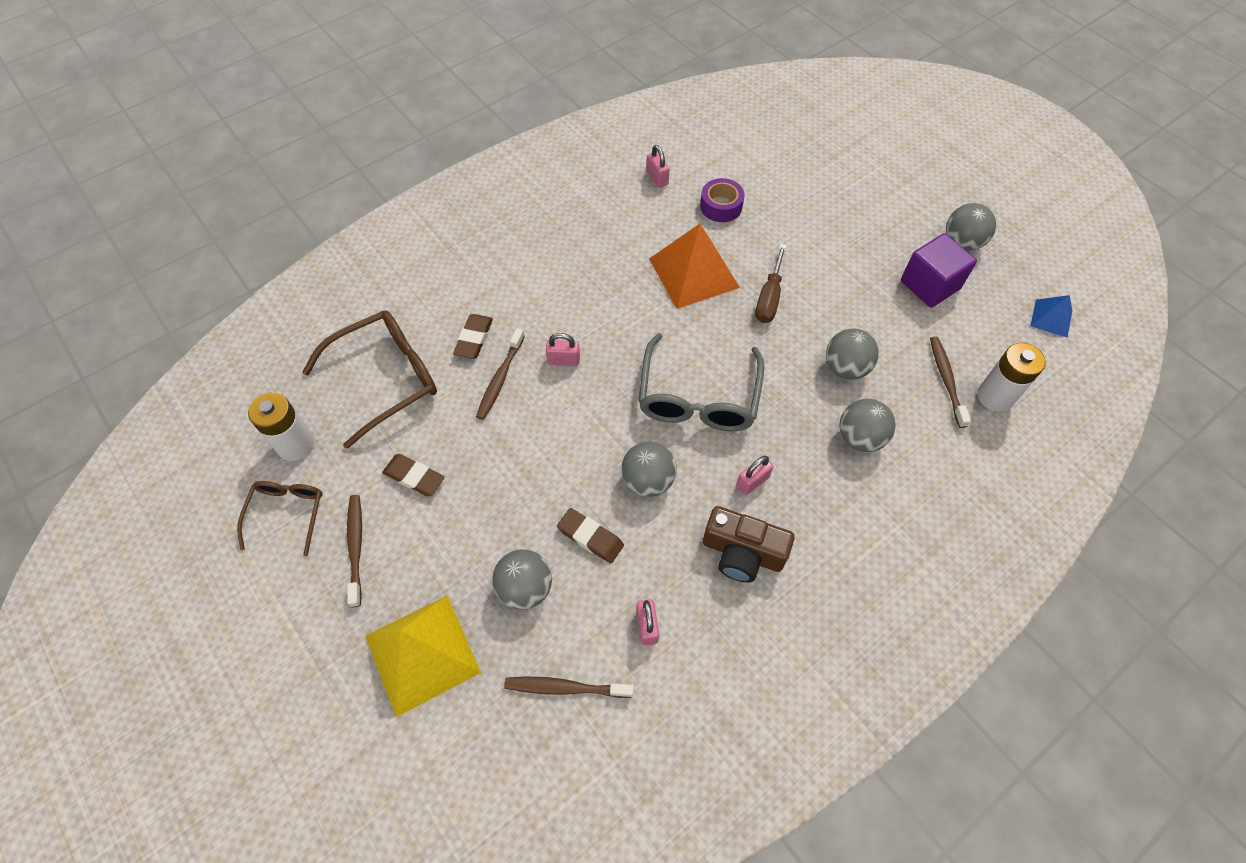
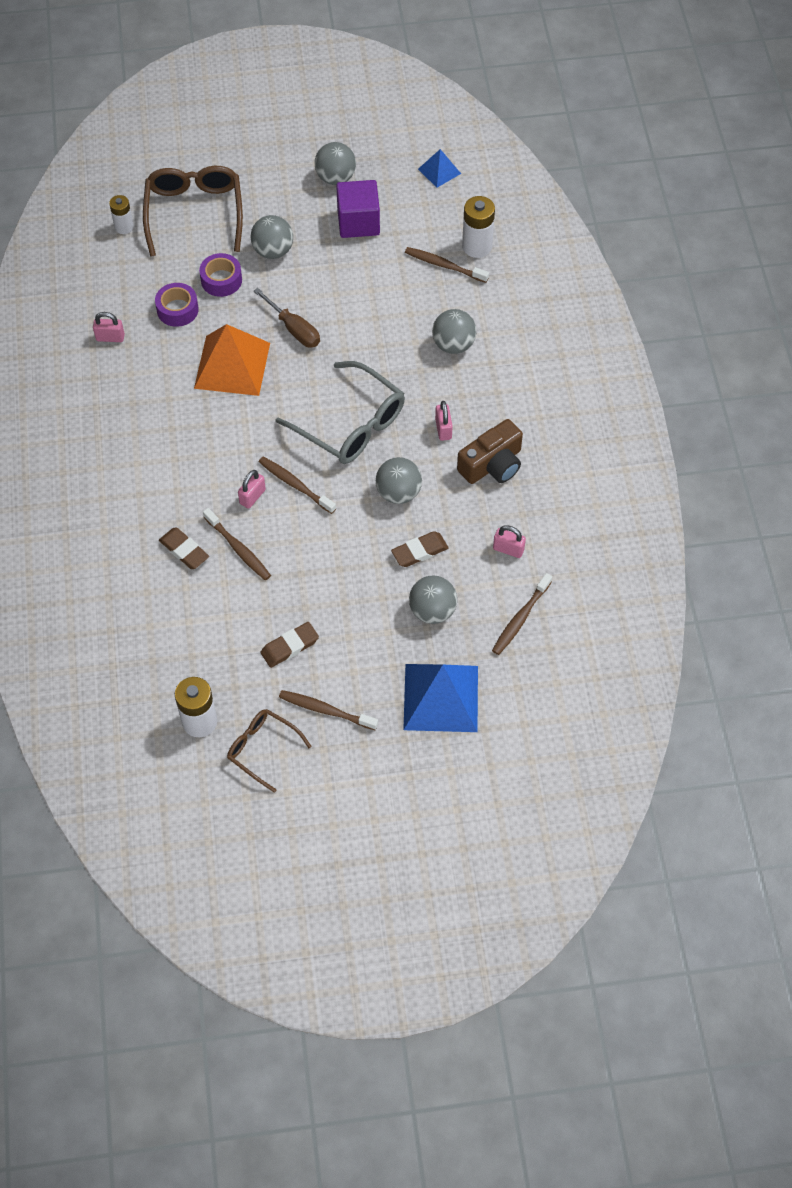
camera: 60 degrees left, 0 degrees up
brown glasses [302,310,437,449] -> brown glasses moved to [143,166,243,257]
yellow pyramid [365,596,481,717] -> blue pyramid [403,664,478,732]
grey ball [826,329,879,380] -> grey ball moved to [250,215,293,259]
none -> white battery [109,195,134,234]
none -> purple tape [199,253,242,297]
none -> brown toothbrush [259,457,336,514]

